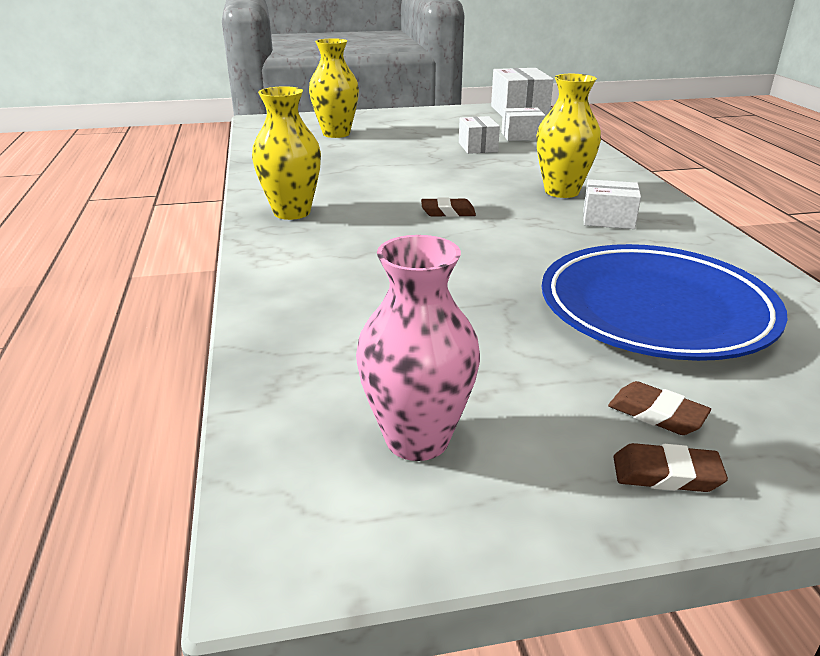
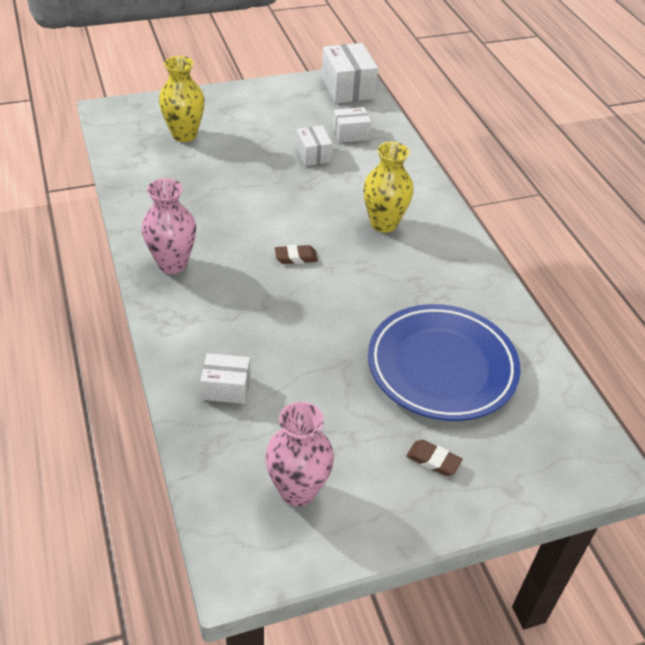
camera: 10 degrees left, 15 degrees up
yellow vase [252,86,321,220] -> pink vase [142,178,196,274]
white box [583,179,641,229] -> white box moved to [200,353,251,404]
brown eraser [614,443,728,492] -> none

